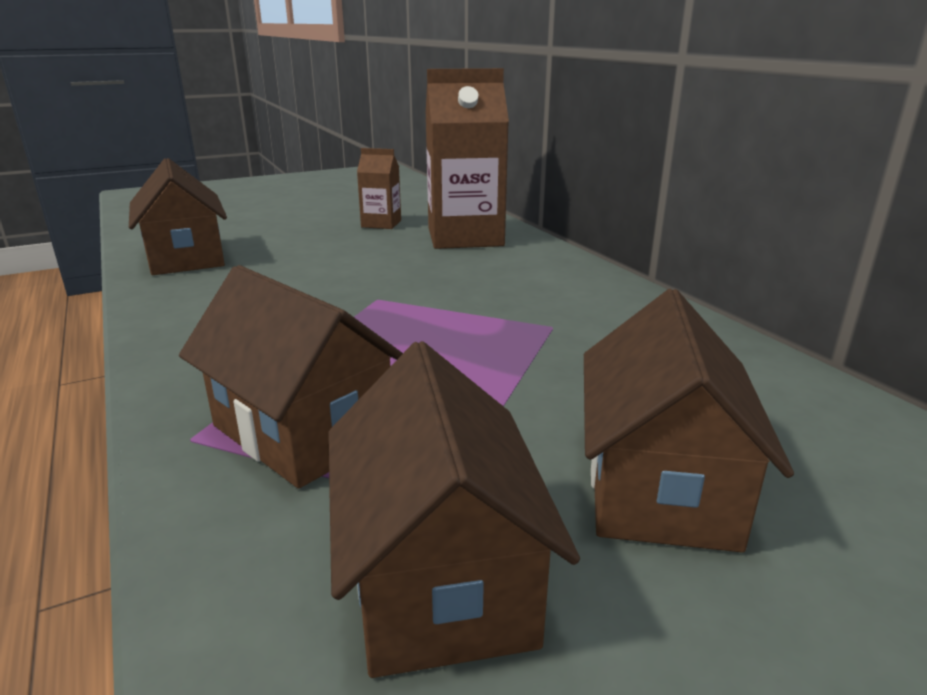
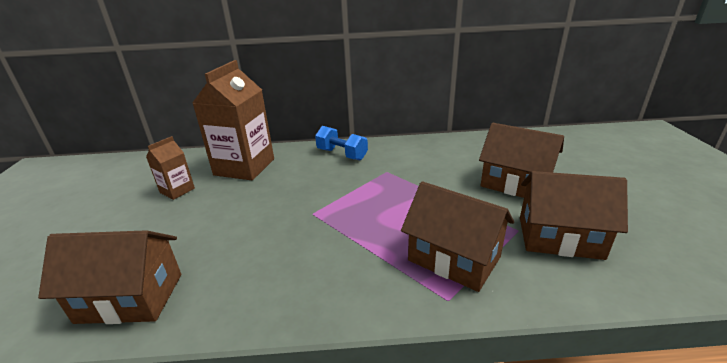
camera: 65 degrees left, 5 degrees up
brown house [179,265,403,488] -> brown house turned 60 degrees clockwise [401,181,514,292]
none -> blue dumbbell [315,126,368,160]

